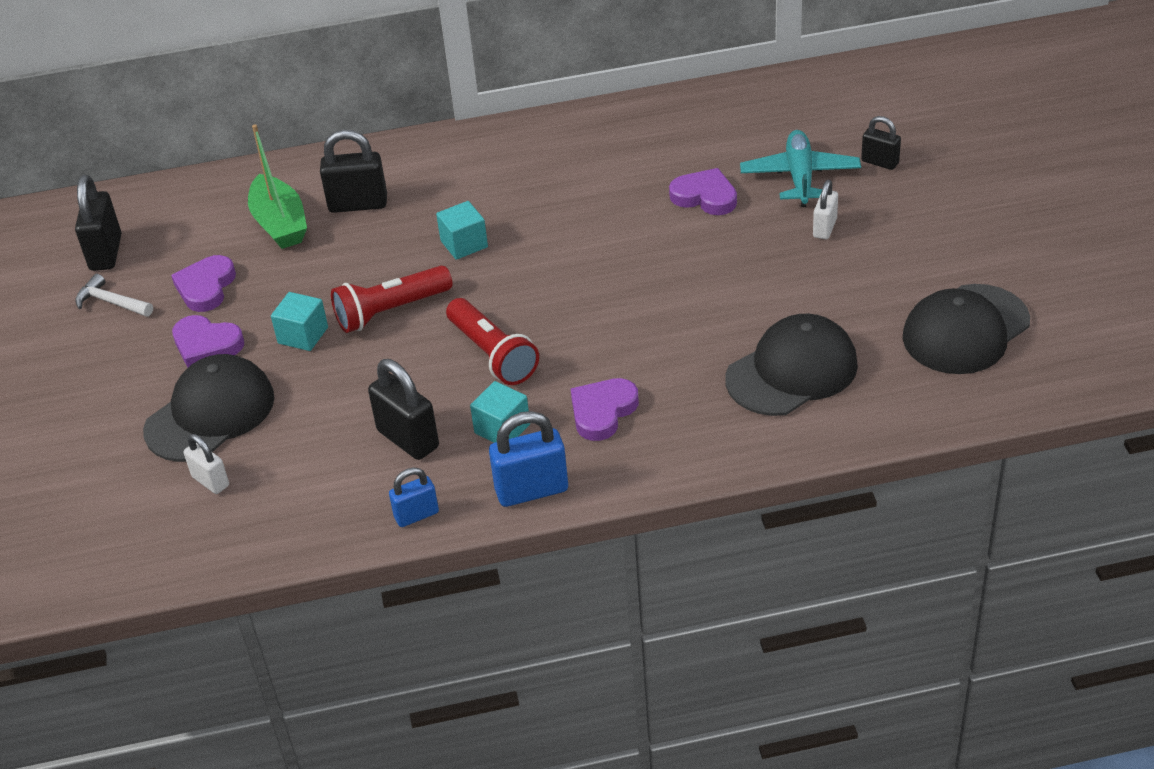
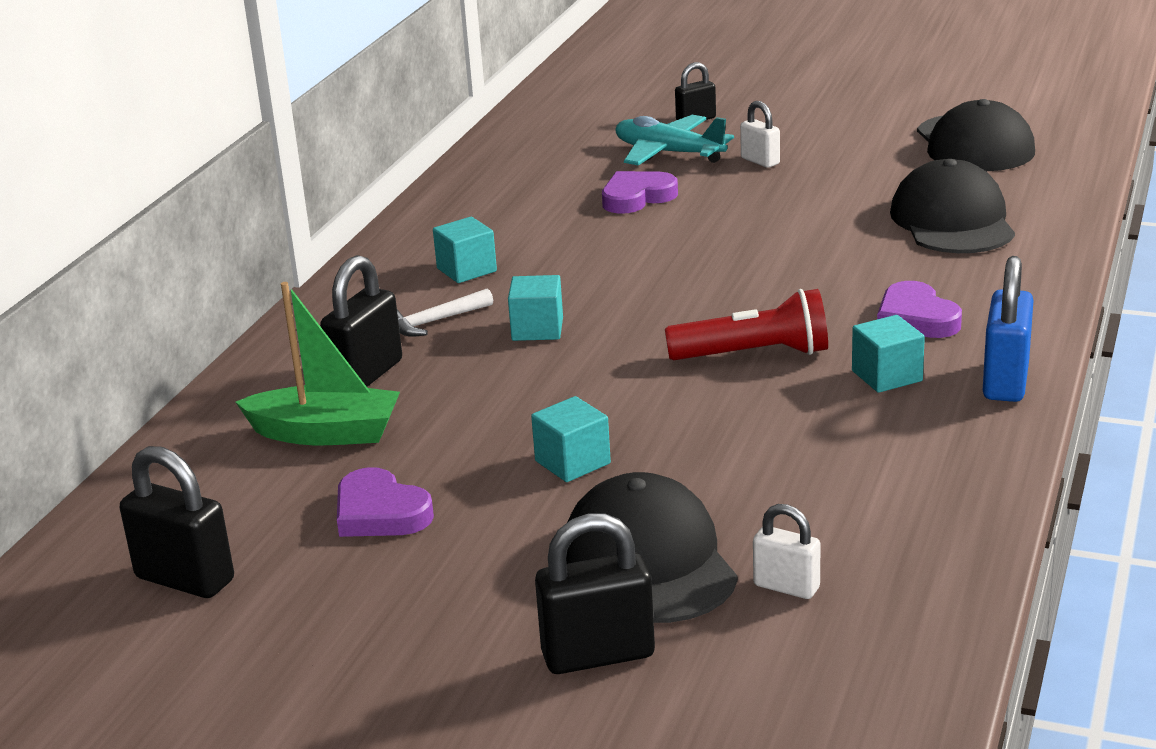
camera: 60 degrees left, 15 degrees down
white hammer [75,274,153,317] -> white hammer moved to [397,288,493,337]
purple heart [172,315,244,368] -> none
white padlock [184,434,229,494] -> white padlock turned 45 degrees clockwise [753,504,820,599]
red flashlight [331,266,452,333] -> none
black padlock [368,359,439,460] -> black padlock moved to [535,513,655,674]
blue padlock [389,467,439,527] -> none
none -> turquoise cube [433,217,497,283]

